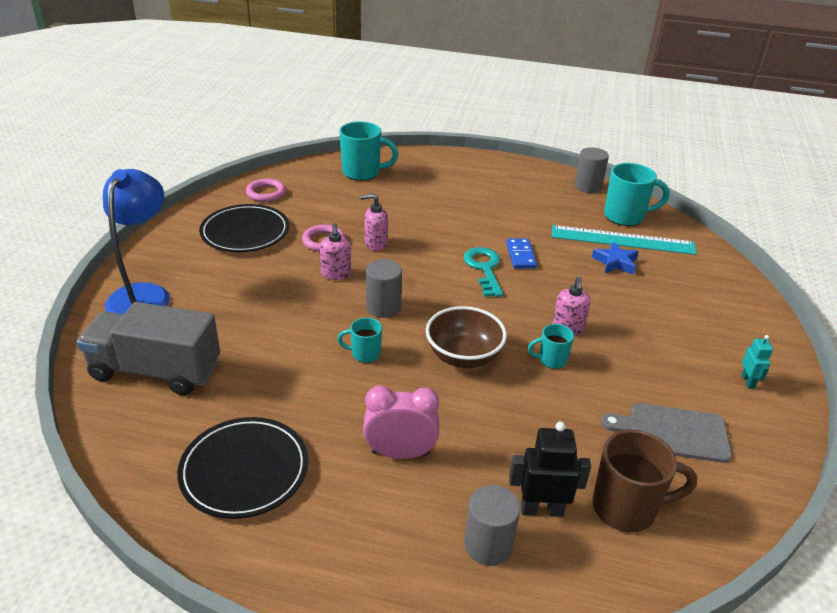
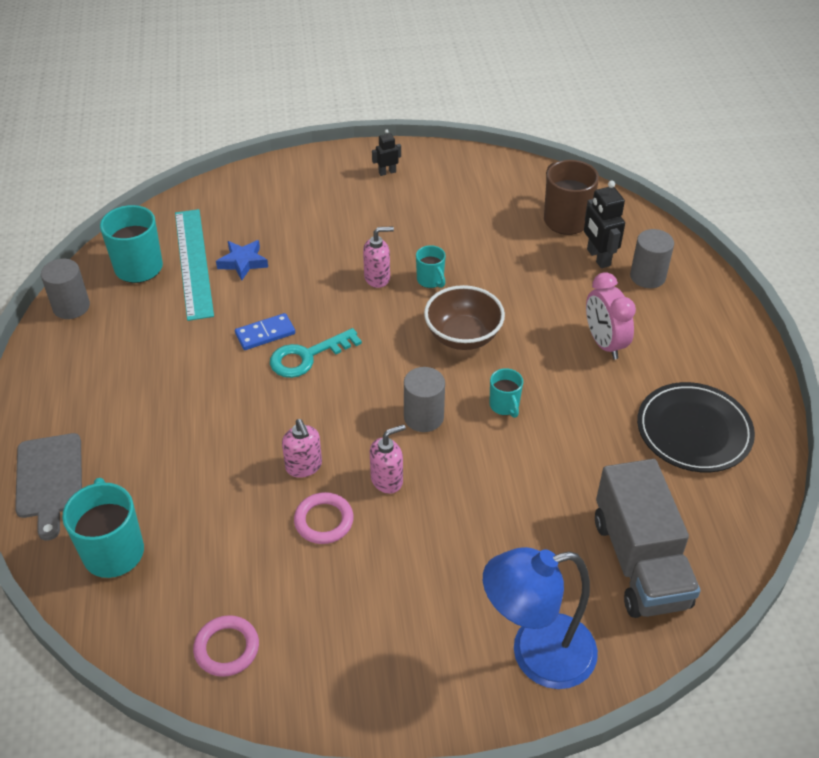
camera: 110 degrees left, 10 degrees up
black plate [199,204,289,252] -> none
grey cutting board [601,403,732,463] -> grey cutting board moved to [15,433,82,541]
turquoise robot [741,335,773,389] -> black robot [372,129,401,176]

